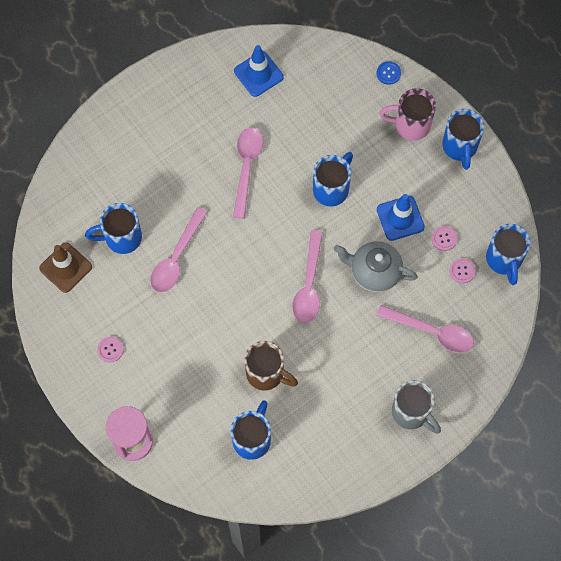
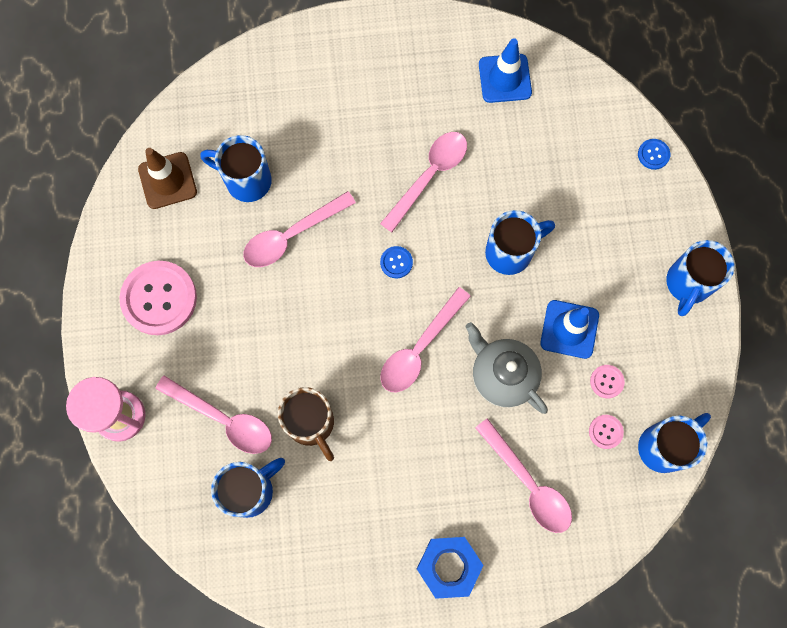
camera: 30 degrees right, 5 degrees up
pink button [97,337,124,363] -> pink button [119,261,197,335], size x2.28
pink mug [379,88,436,141] -> none
grey mug [392,380,441,434] -> blue nut [417,537,484,599]
blue mug [486,224,531,285] -> blue mug turned 150 degrees counterclockwise [638,413,711,473]
none -> pink spoon [155,376,272,454]
none -> blue button [380,246,413,278]

